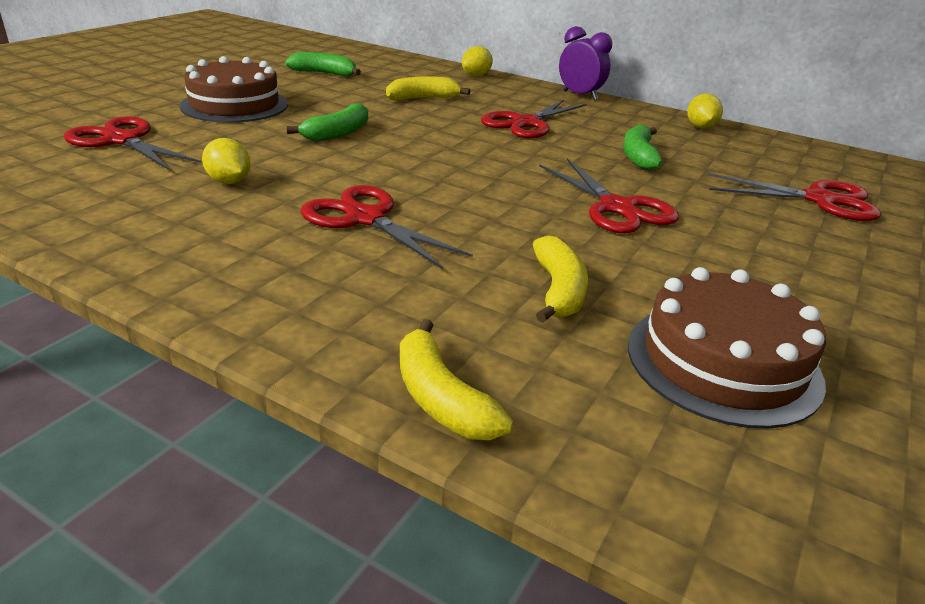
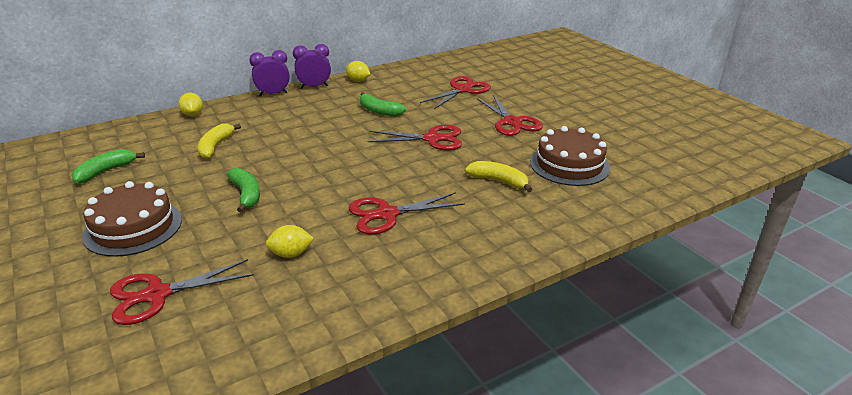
camera: 60 degrees left, 0 degrees up
yellow banana [400,319,513,440] -> none
red scissors [481,100,586,138] -> red scissors moved to [477,95,543,136]
none -> purple clock [293,44,331,88]

